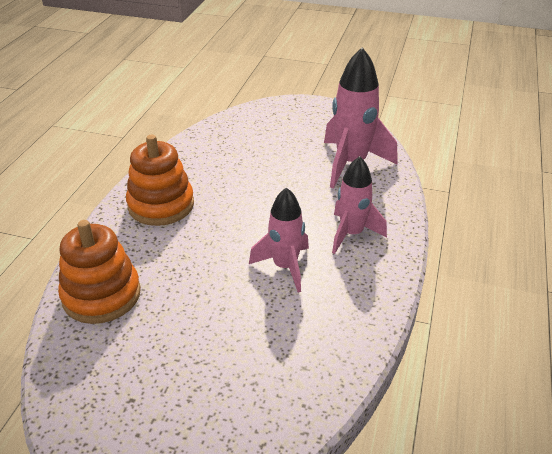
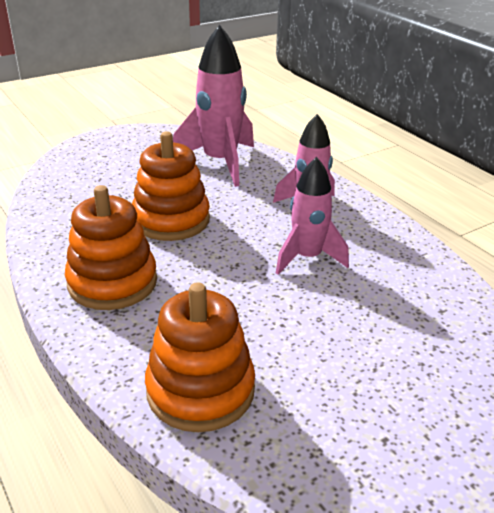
camera: 50 degrees left, 5 degrees down
none -> orange stacking toy [132,131,210,241]

